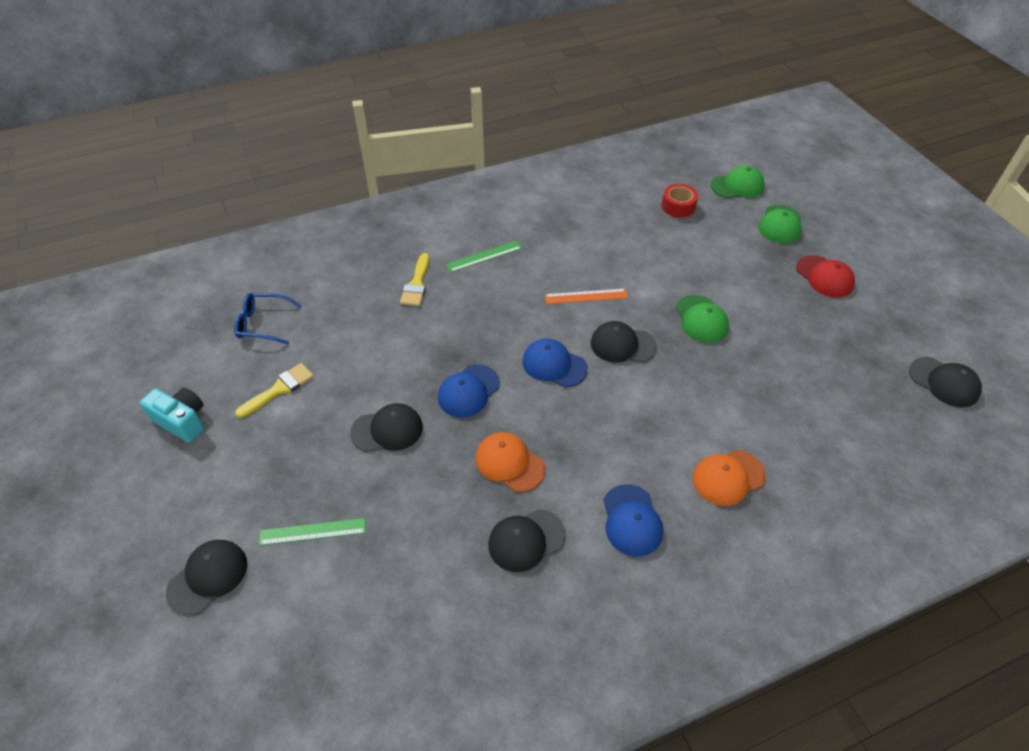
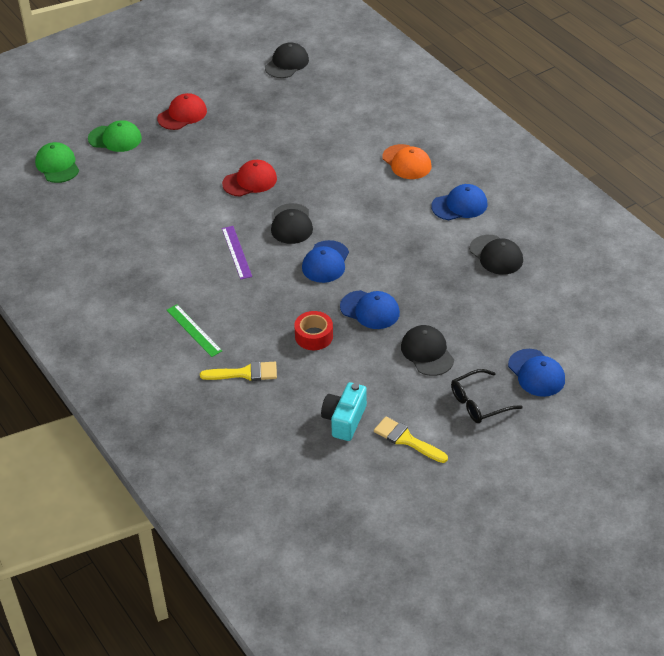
camera: 100 degrees left, 5 degrees down
turquoise camera [140,387,204,443] -> turquoise camera moved to [321,382,367,441]
black cap [166,540,247,615] -> none
blue glasses [234,293,302,344] -> none
green ruler [259,518,366,546] -> blue cap [508,349,565,397]
orange cap [476,432,546,492] -> none
orange ruler [545,289,628,304] -> purple ruler [222,226,252,280]
red tape [661,184,698,218] -> red tape moved to [294,311,333,350]
green cap [676,295,729,343] -> red cap [222,160,277,197]
none -> black glasses [451,369,523,423]

